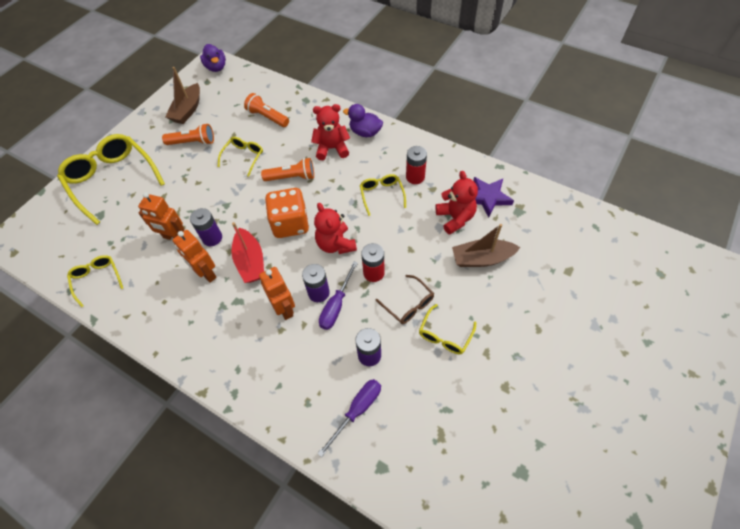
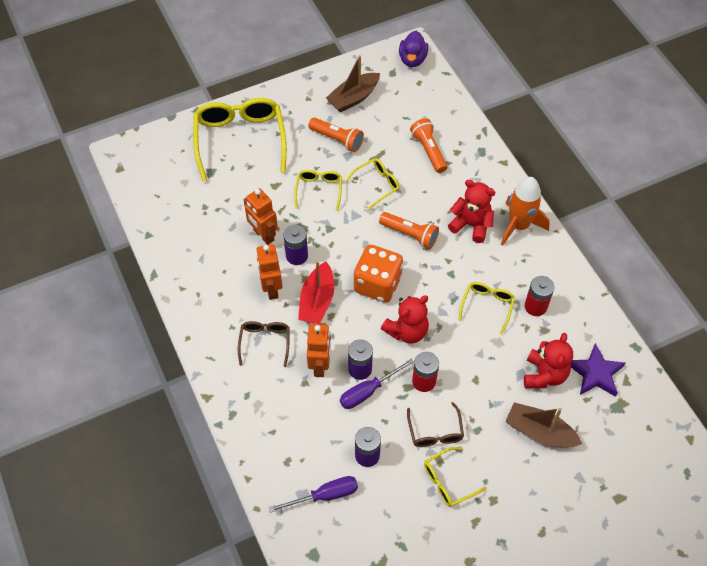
camera: 30 degrees right, 0 degrees up
yellow glasses [67,255,123,307] -> yellow glasses moved to [294,170,342,211]
red teddy bear [314,203,357,254] -> red teddy bear turned 135 degrees counterclockwise [381,296,429,344]
purple duck [343,104,383,137] -> orange rocket [501,177,550,246]
none -> brown glasses [238,321,290,367]

